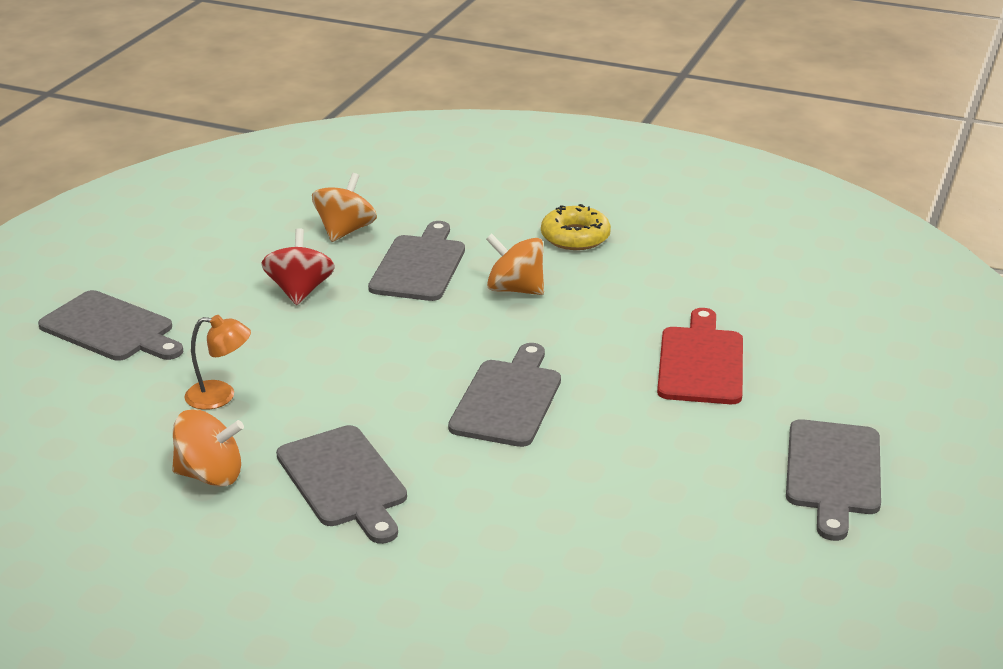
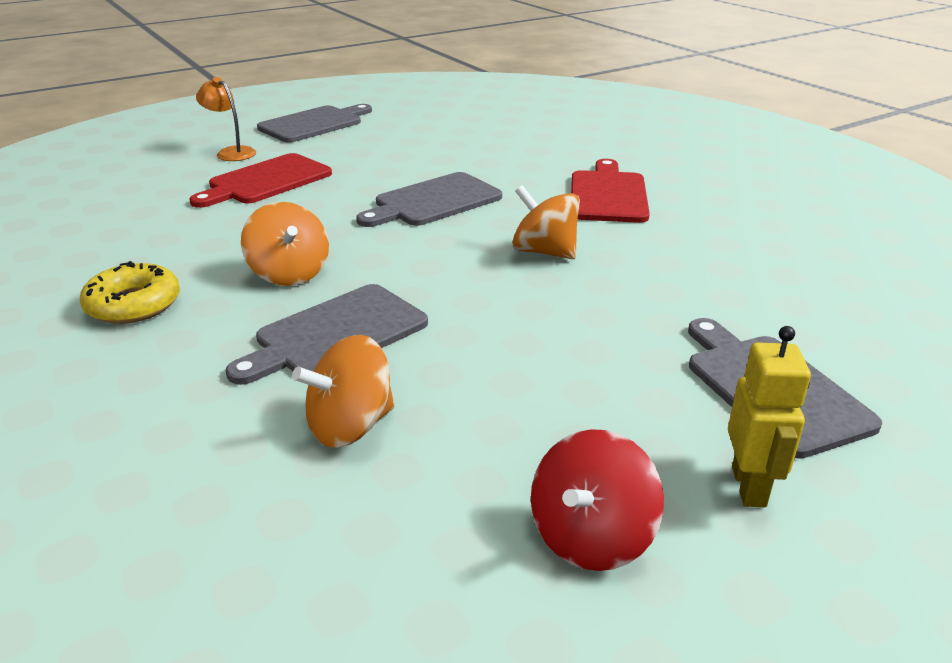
camera: 145 degrees left, 0 degrees up
orange spinning top [172,409,244,487] -> orange spinning top moved to [512,185,580,259]
orange lamp [184,315,251,410] -> orange lamp moved to [196,77,256,161]
red spinning top [261,228,335,305] -> red spinning top moved to [531,429,664,571]
grey cutting board [276,425,407,544] -> red cutting board [571,159,650,223]
none -> yellow robot [728,326,811,507]

